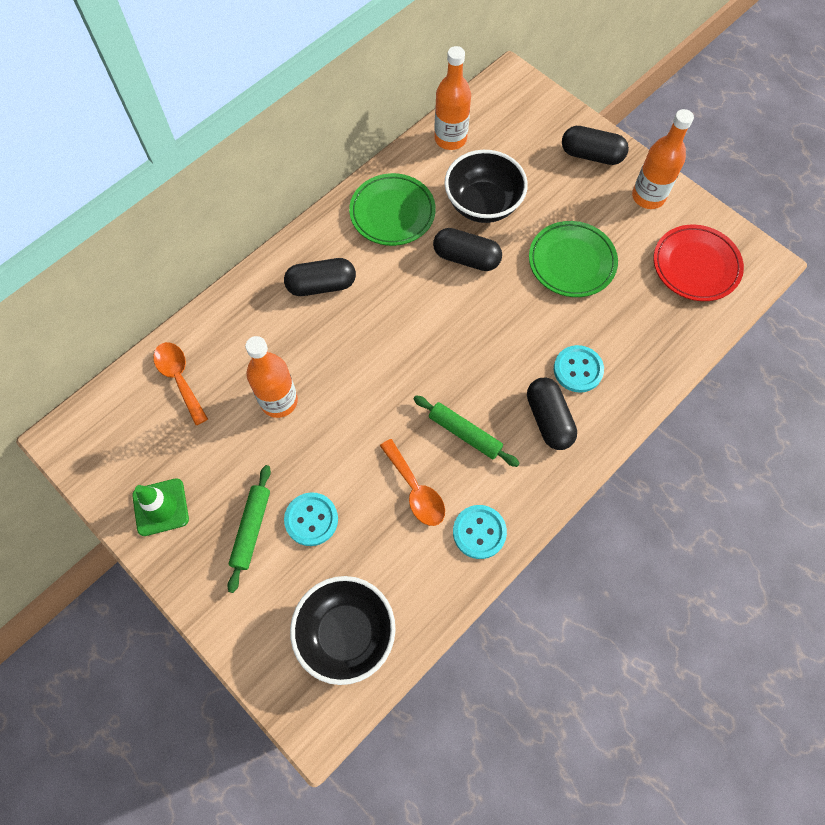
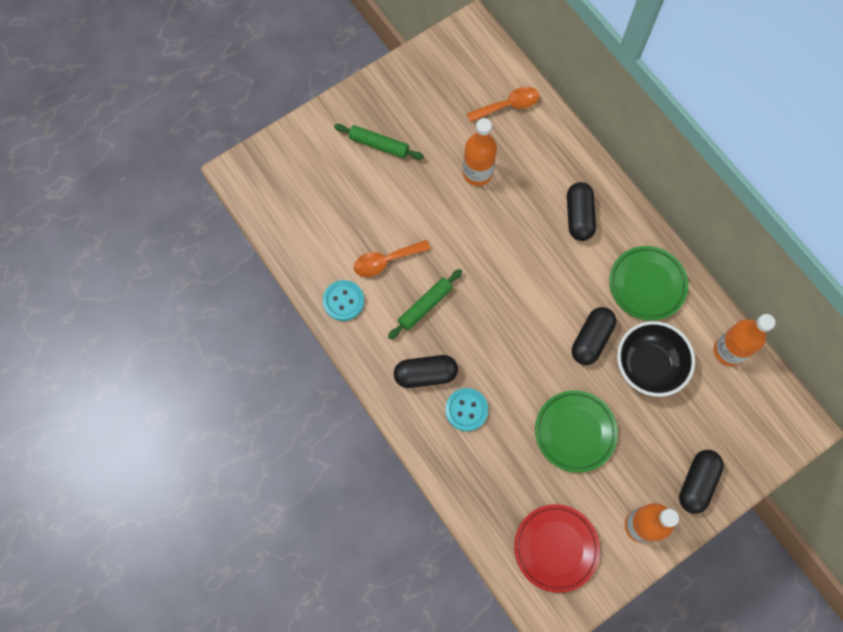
camera: 100 degrees right, 5 degrees up
green traffic cone [132,478,189,536] -> none
turquoise button [284,492,338,546] -> none
black bowl [290,576,396,685] -> none

